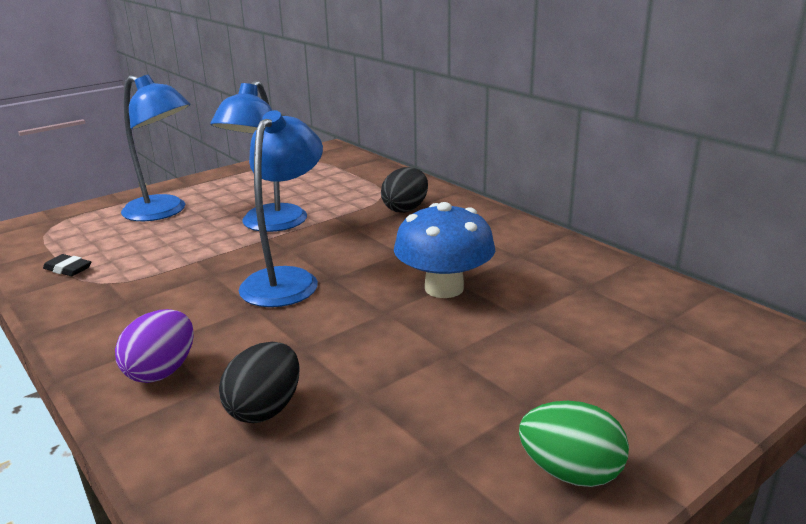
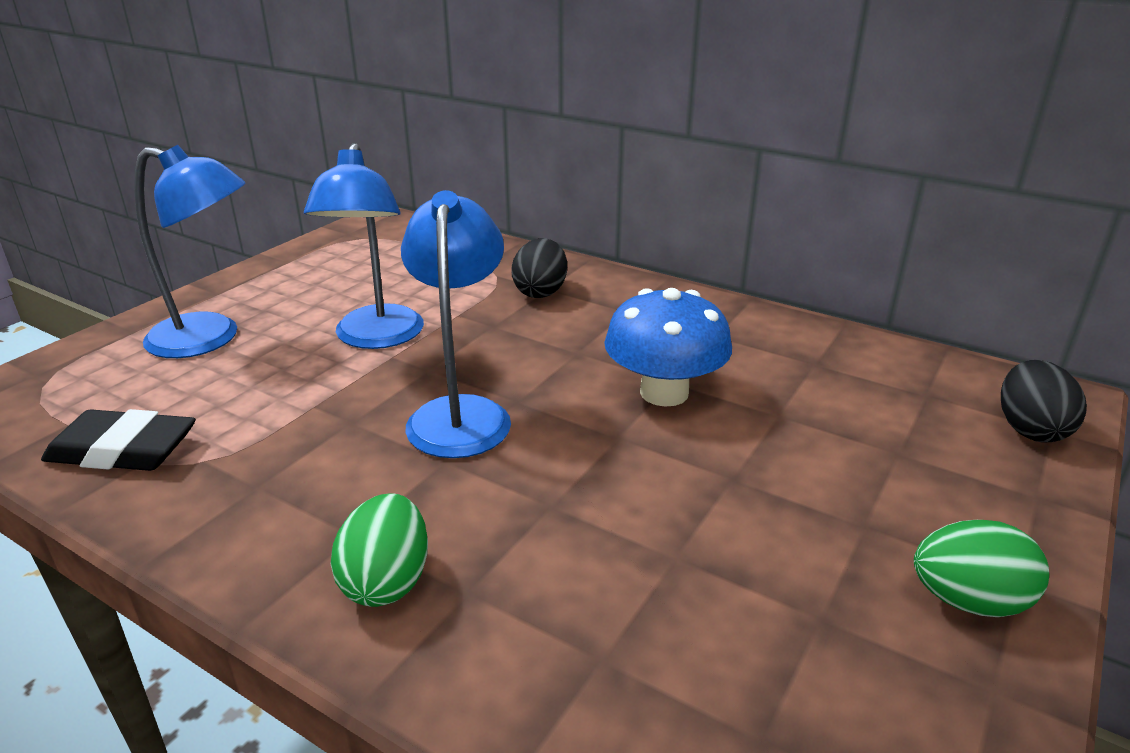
camera: 20 degrees left, 5 degrees up
black eraser [43,254,91,276] -> black eraser [41,409,196,471], size x1.89
purple egg [115,309,194,383] -> green egg [331,493,428,607]
black egg [219,342,300,423] -> black egg moved to [1001,360,1087,443]

